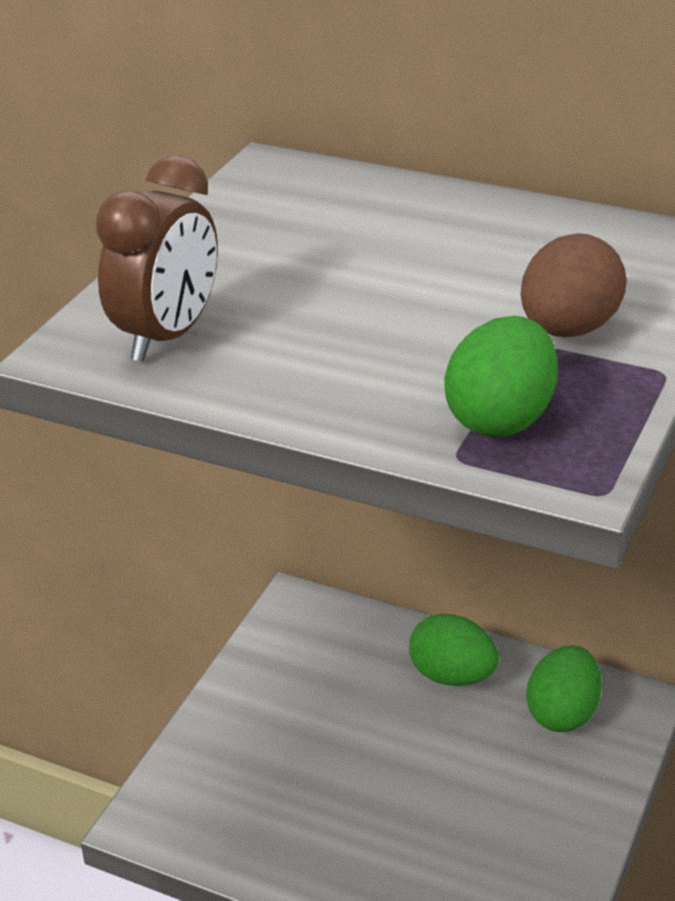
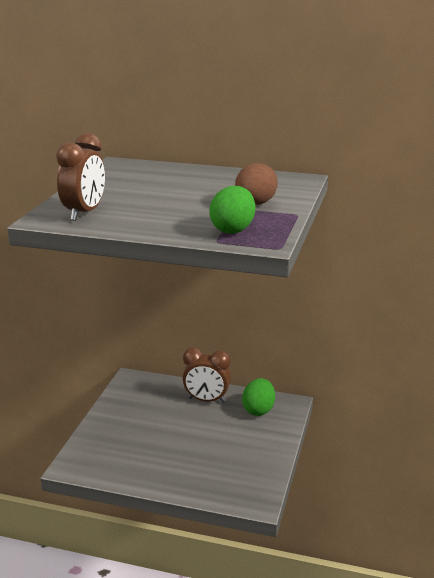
camera: 10 degrees left, 10 degrees down
green egg [409,614,499,686] -> brown clock [183,348,231,403]

